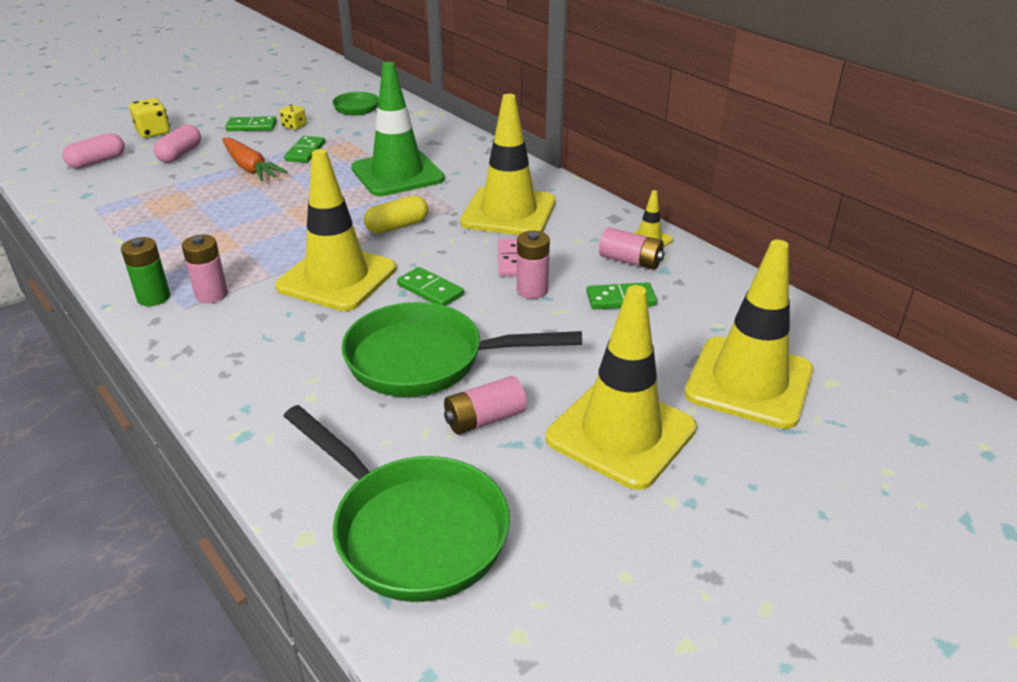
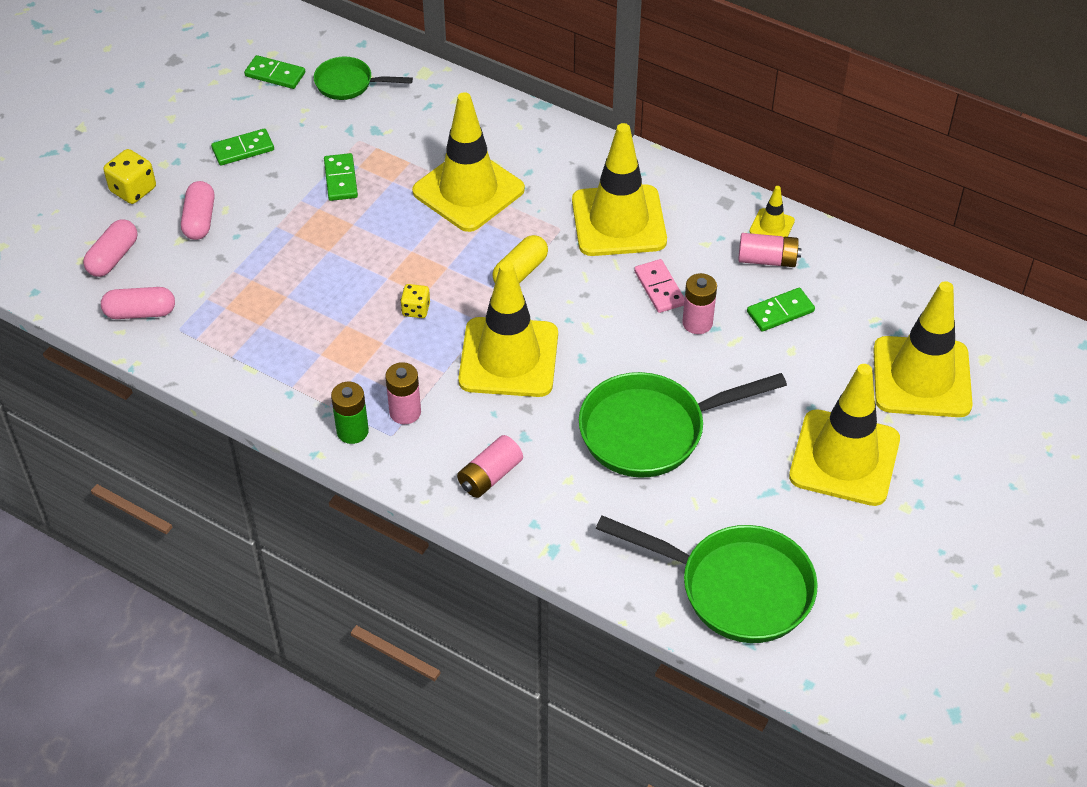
camera: 20 degrees left, 15 degrees up
orange carrot [222,137,287,181] -> none
yellow dice [279,105,306,130] -> yellow dice moved to [400,284,430,318]
green traffic cone [351,62,445,196] -> yellow traffic cone [412,92,525,232]
green domino [397,267,464,306] -> green domino moved to [244,55,305,89]
pink battery [444,376,527,434] -> pink battery moved to [457,435,523,498]
none -> pink capsule [101,287,175,319]

